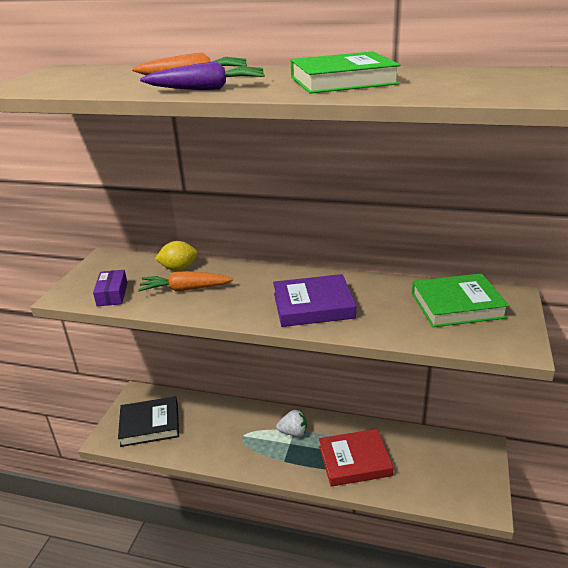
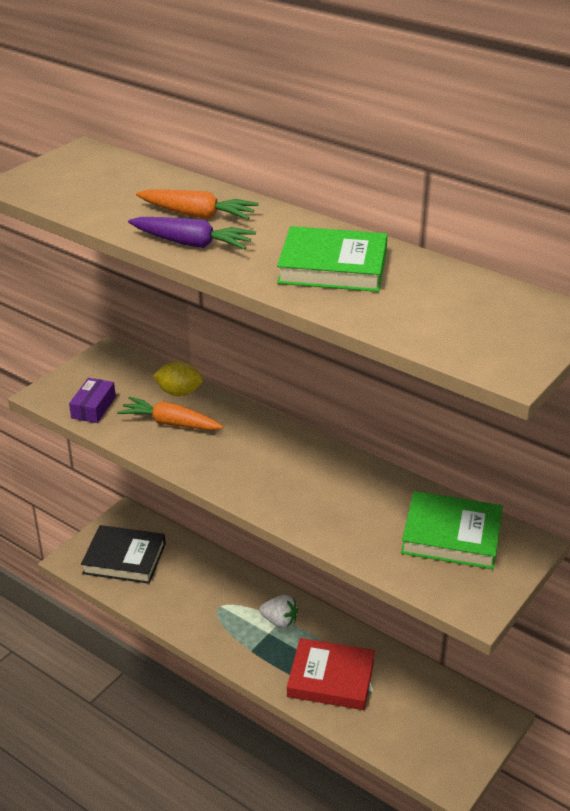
camera: 20 degrees right, 5 degrees up
purple book [273,274,356,327] -> none

